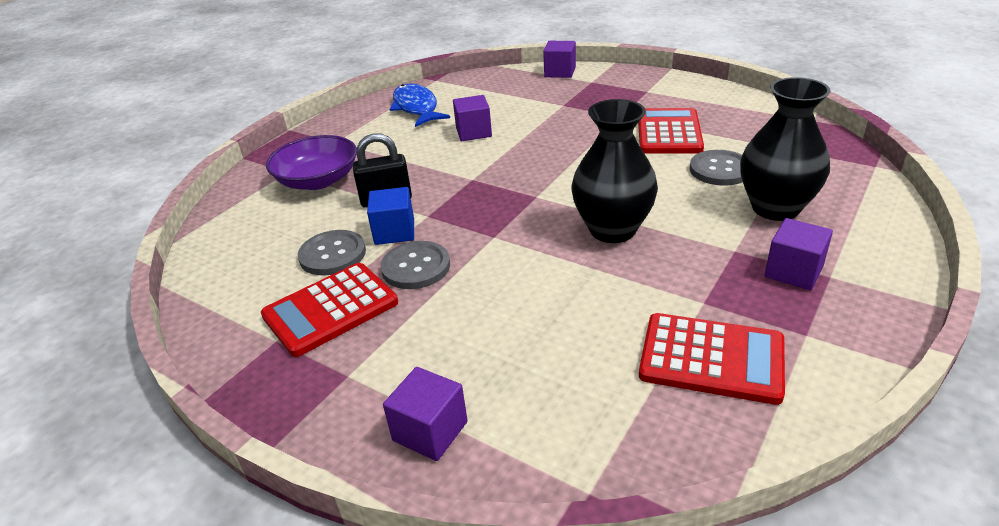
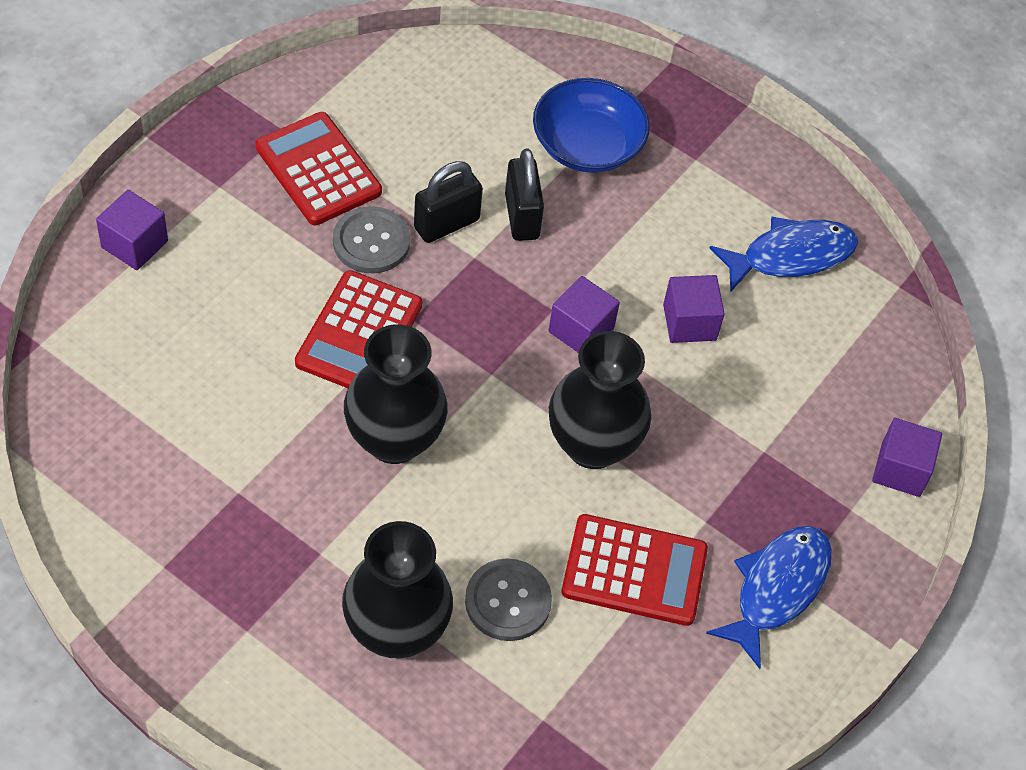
camera: 85 degrees right, 20 degrees up
purple bowl [266,135,357,190] -> blue bowl [533,78,650,173]
grey button [298,230,366,275] -> none
blue cube [367,187,414,245] -> black padlock [414,161,483,243]
red calculator [639,313,785,405] -> red calculator moved to [295,270,422,388]
purple cube [765,218,833,290] -> purple cube moved to [548,276,620,353]
none -> black vase [549,331,651,469]
none -> blue fish [706,526,832,669]

